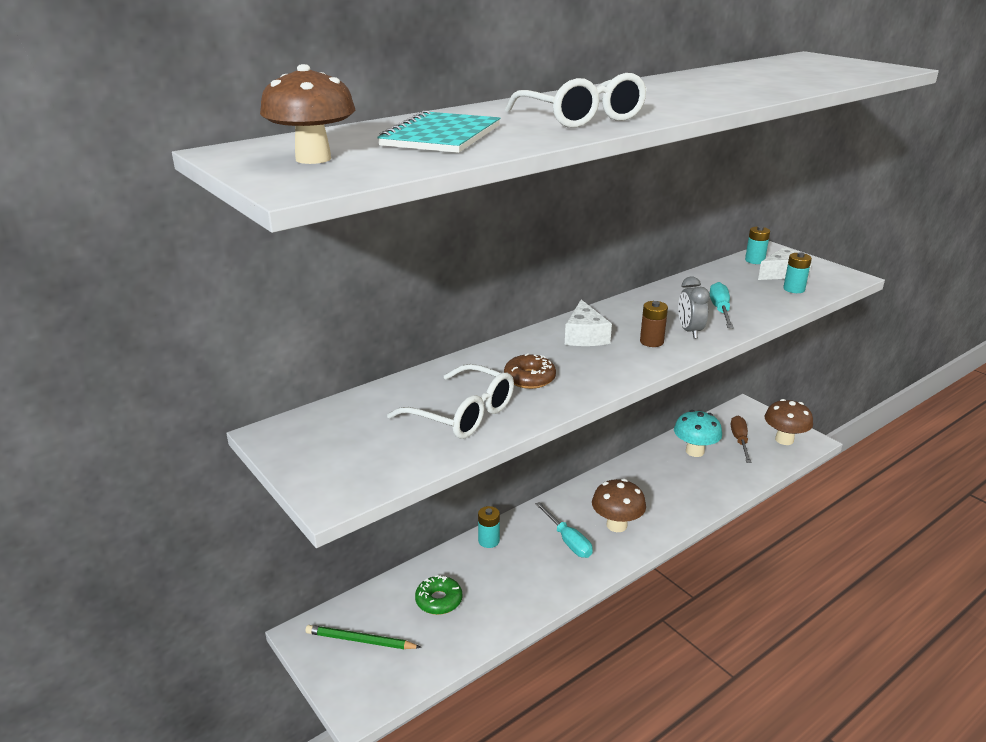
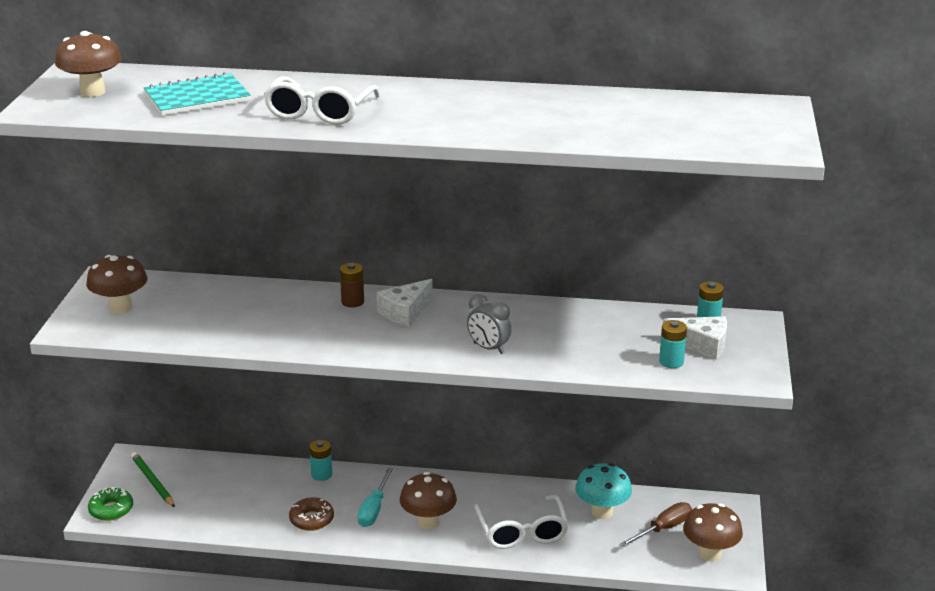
camera: 45 degrees right, 0 degrees up
white glasses [387,364,514,439] -> white glasses moved to [474,495,569,549]
green donut [415,575,462,615] -> green donut moved to [88,487,133,521]
brown donut [504,353,556,389] -> brown donut moved to [289,497,334,531]
brown battery [640,301,668,347] -> brown battery moved to [340,263,364,307]
grey clock [678,276,710,339] -> grey clock turned 90 degrees counterclockwise [467,294,511,354]
turquoise screwdriver [710,282,734,328] -> none
none -> brown mushroom [86,255,148,314]

